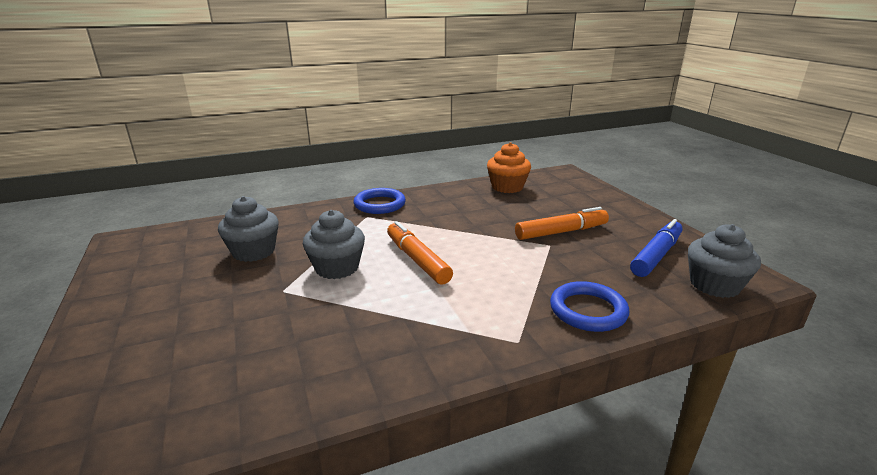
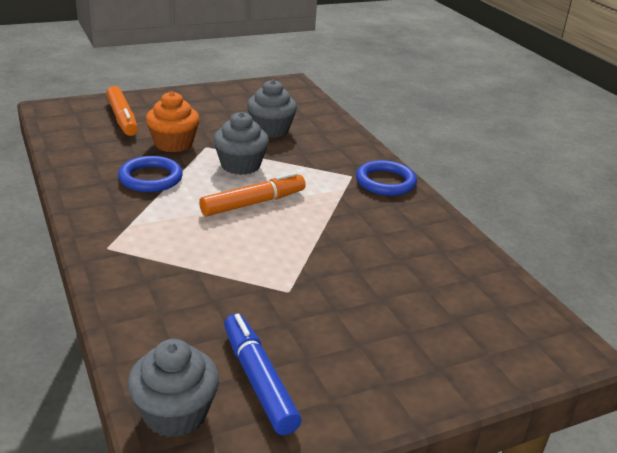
camera: 85 degrees right, 5 degrees up
orange cupcake [487,142,531,193] -> orange cupcake moved to [146,91,200,152]
orange marker [515,207,609,240] -> orange marker moved to [106,86,138,136]
blue ring [550,281,629,332] -> blue ring moved to [118,156,183,192]
blue marker [630,219,683,277] -> blue marker turned 150 degrees counterclockwise [224,314,301,435]

